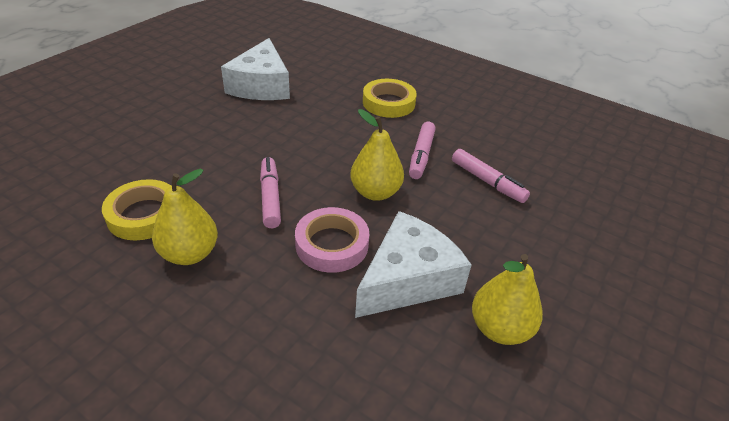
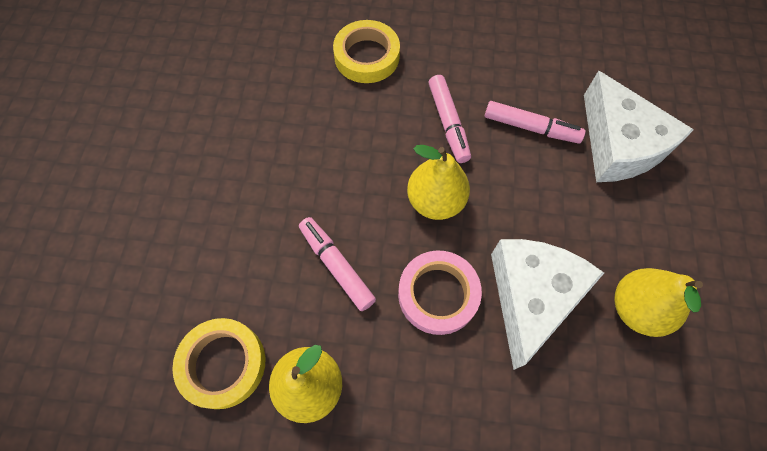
camera: 25 degrees left, 25 degrees up
white cheese [221,38,290,100] -> white cheese moved to [584,71,694,182]

